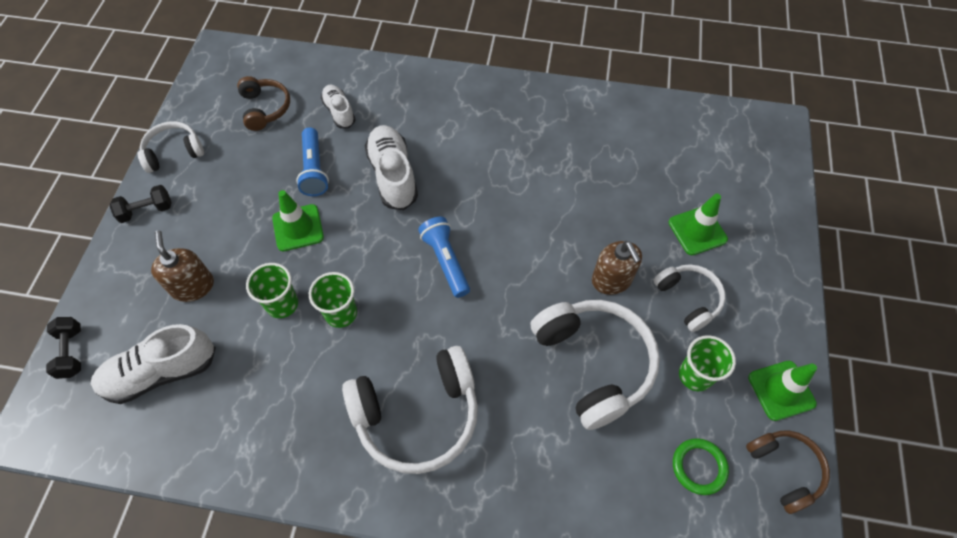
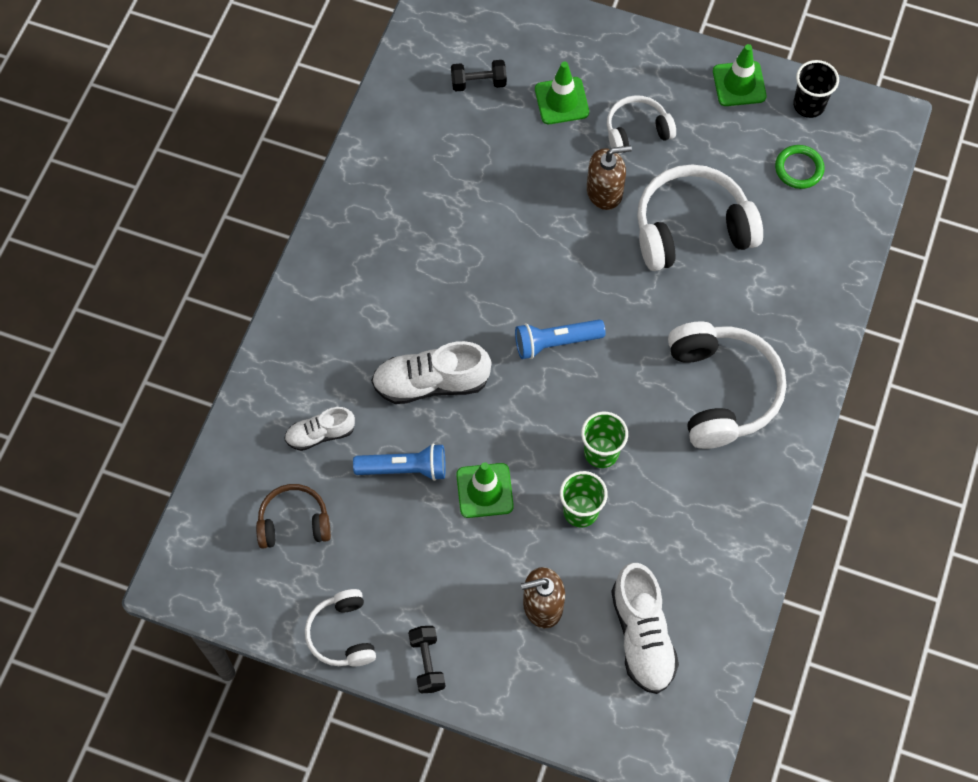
camera: 80 degrees left, 5 degrees up
black dumbbell [46,317,81,379] -> black dumbbell moved to [451,60,507,92]
green cup [679,335,736,391] -> none
brown headphones [746,431,830,514] -> black cup [793,60,839,118]

